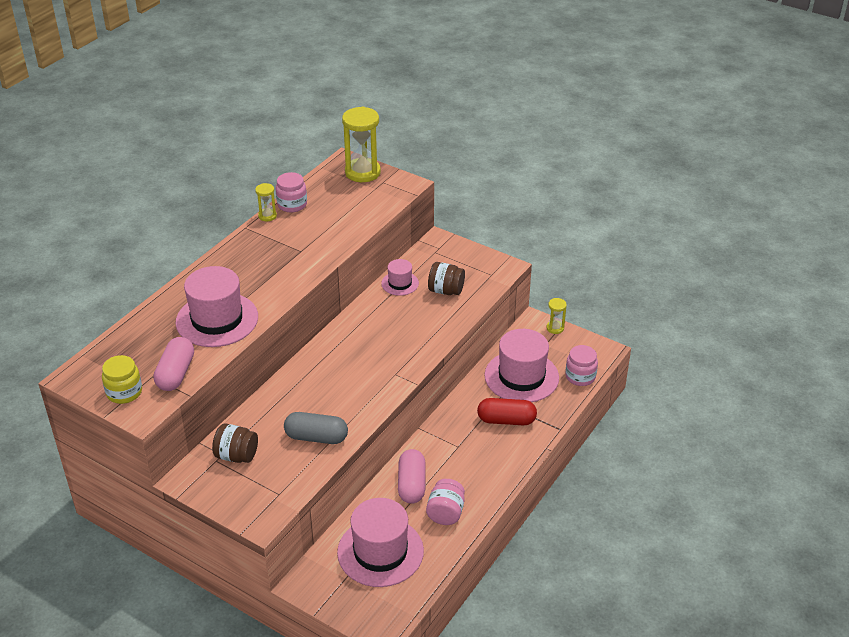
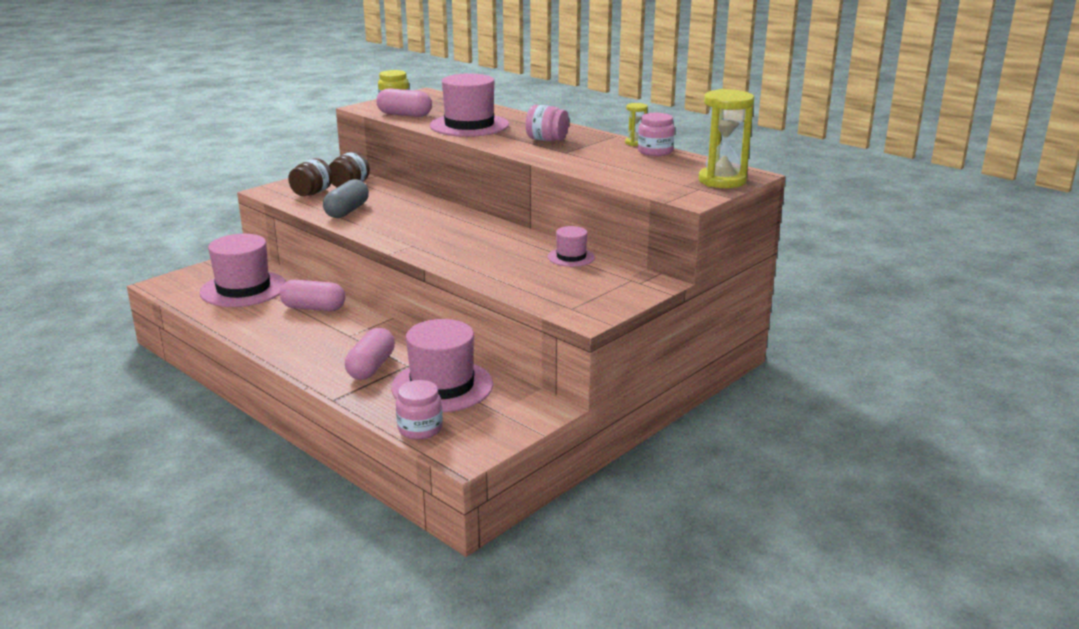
camera: 100 degrees right, 15 degrees down
pink jar [426,479,465,525] -> pink jar moved to [526,105,569,141]
brown jar [428,262,465,295] -> brown jar moved to [288,158,333,196]
red capsule [477,398,537,425] -> pink capsule [345,328,395,380]
yellow hourglass [546,298,567,334] -> none

